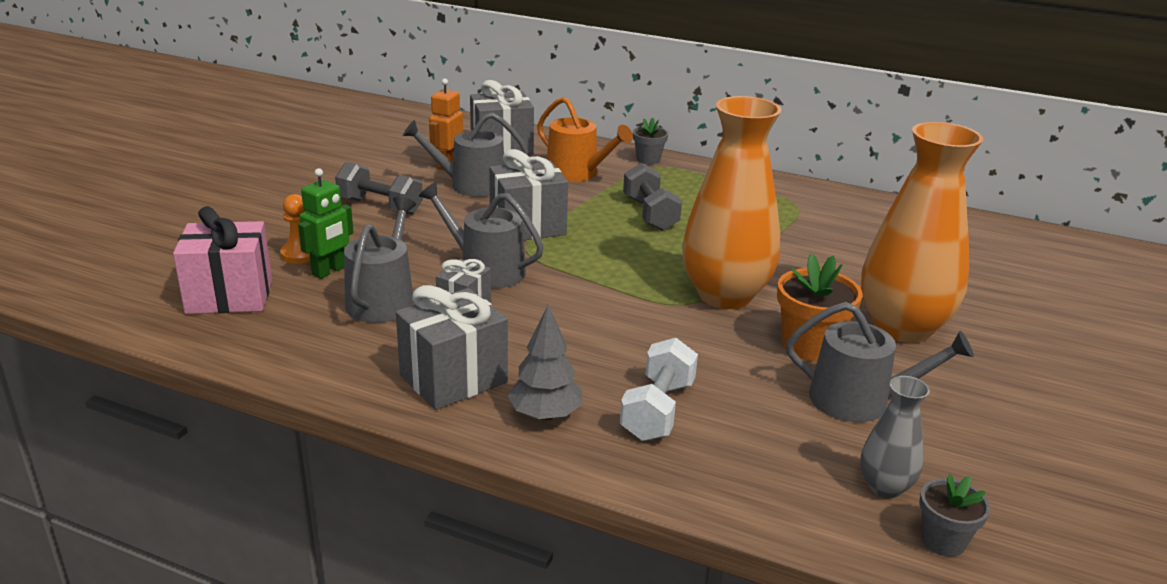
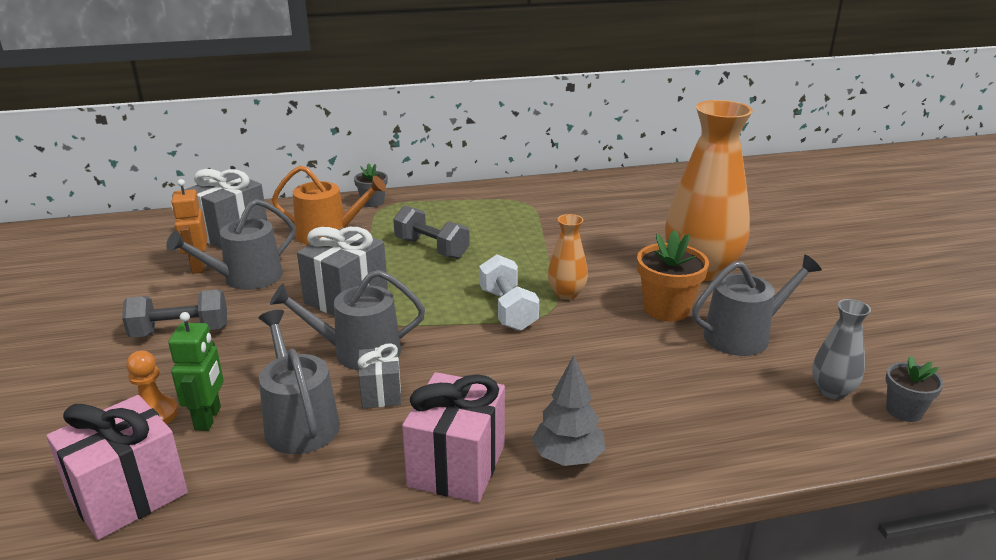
camera: 35 degrees left, 0 degrees up
grey gift [396,285,508,410] -> pink gift [402,372,505,503]
white dumbbell [620,338,698,441] -> white dumbbell moved to [479,254,539,331]
orange vase [682,96,781,309] -> orange vase [548,214,588,300], size x0.47

